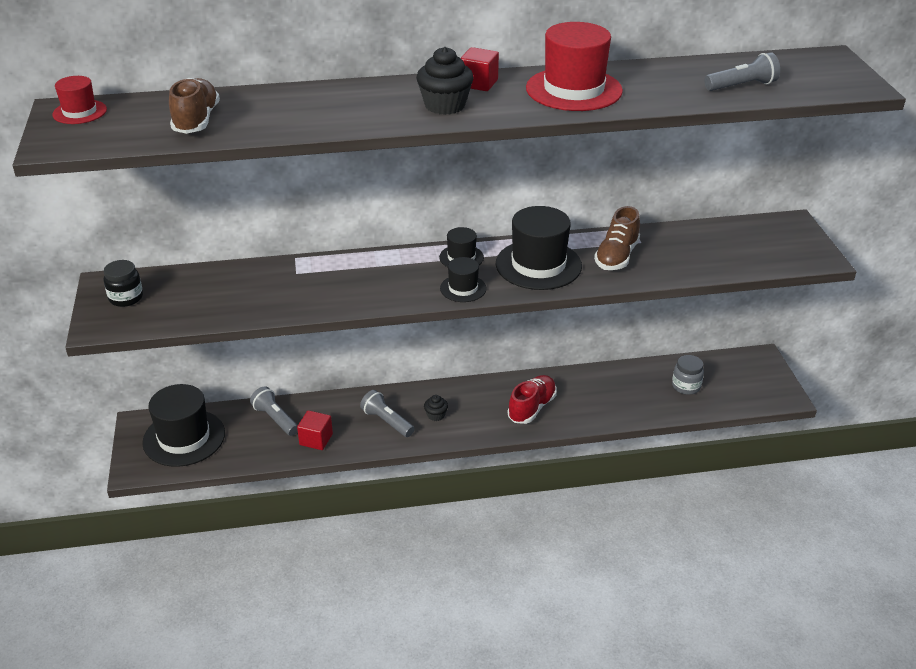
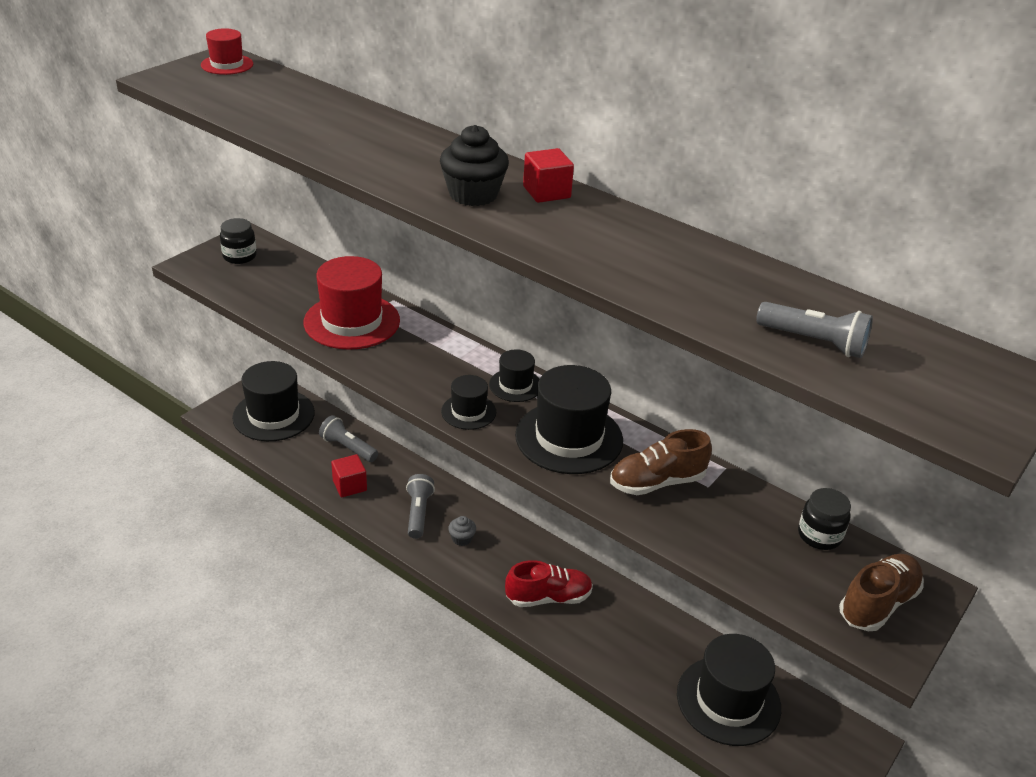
camera: 45 degrees right, 0 degrees up
brown shoe [169,78,220,134] -> brown shoe moved to [839,554,924,631]
grey flashlight [250,386,298,436] -> grey flashlight turned 60 degrees counterclockwise [319,415,378,462]
black cupcake [424,395,448,421] -> grey cupcake [448,516,476,546]
red hat [526,22,623,111] -> red hat moved to [304,256,400,350]
grey jar [672,355,704,395] -> black hat [677,634,781,746]
none -> black jar [798,488,851,550]

